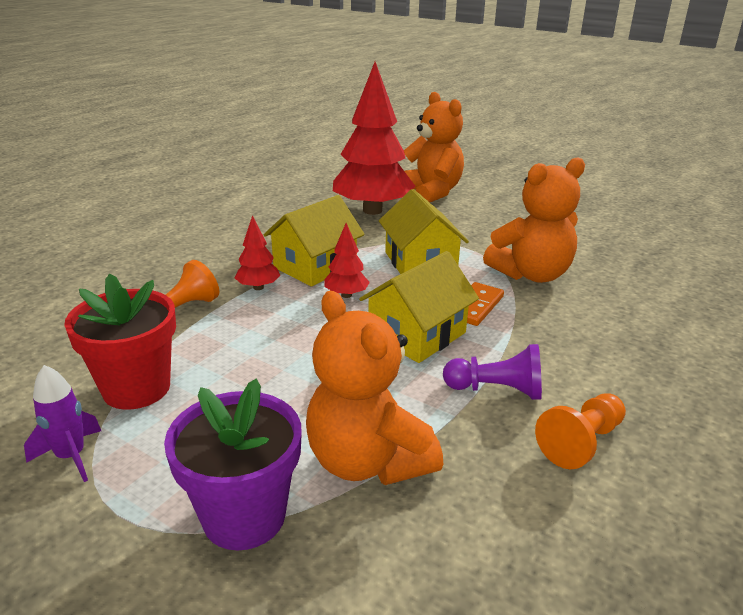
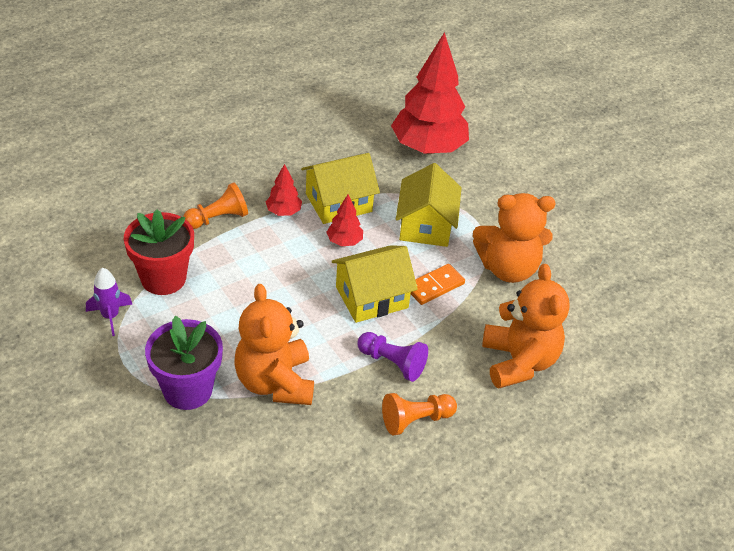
camera: 20 degrees right, 15 degrees up
orange teddy bear [404,92,464,202] -> orange teddy bear moved to [482,264,570,389]

